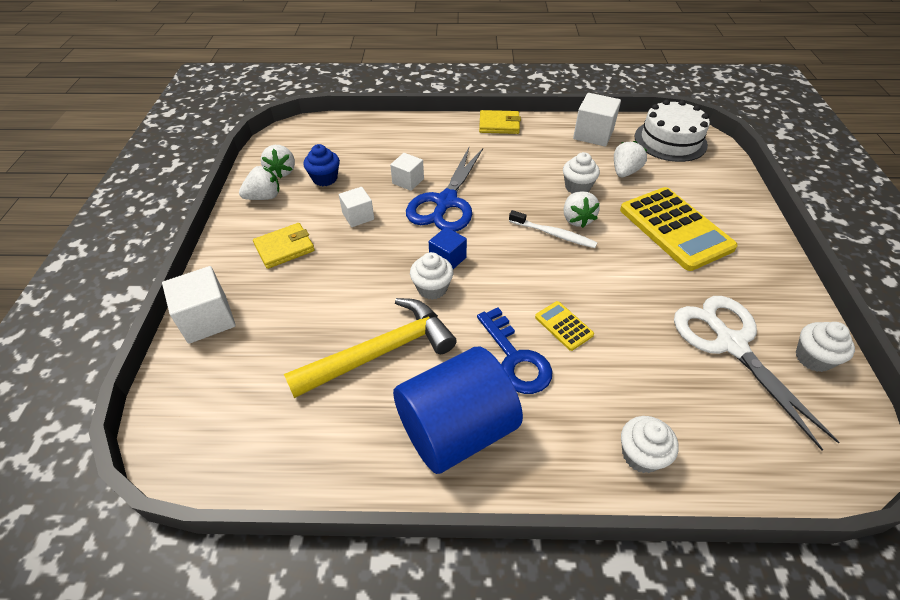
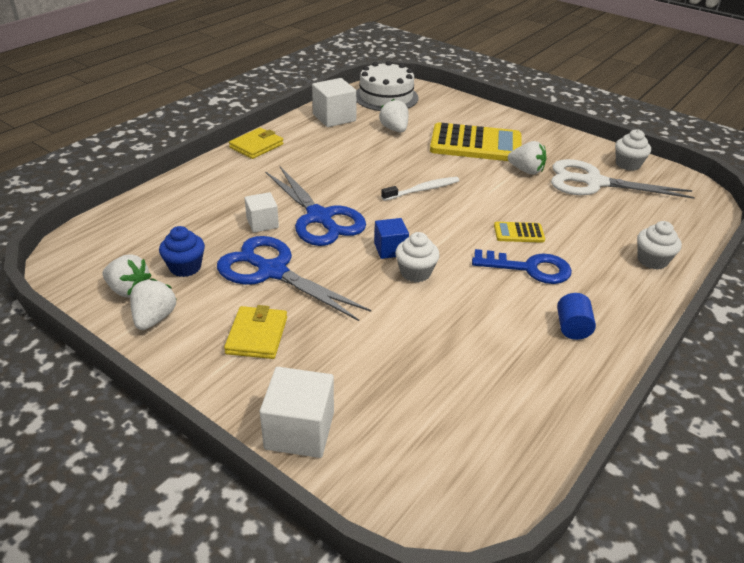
camera: 55 degrees left, 10 degrees down
yellow hammer [284,298,457,398] -> none
white cube [339,187,374,227] -> blue scissors [217,236,371,321]
blue cylinder [393,347,523,474] -> blue cylinder [557,293,596,340], size x0.41
white cupcake [563,152,600,193] -> none
white strawberry [564,191,600,228] -> white strawberry moved to [508,141,546,175]

